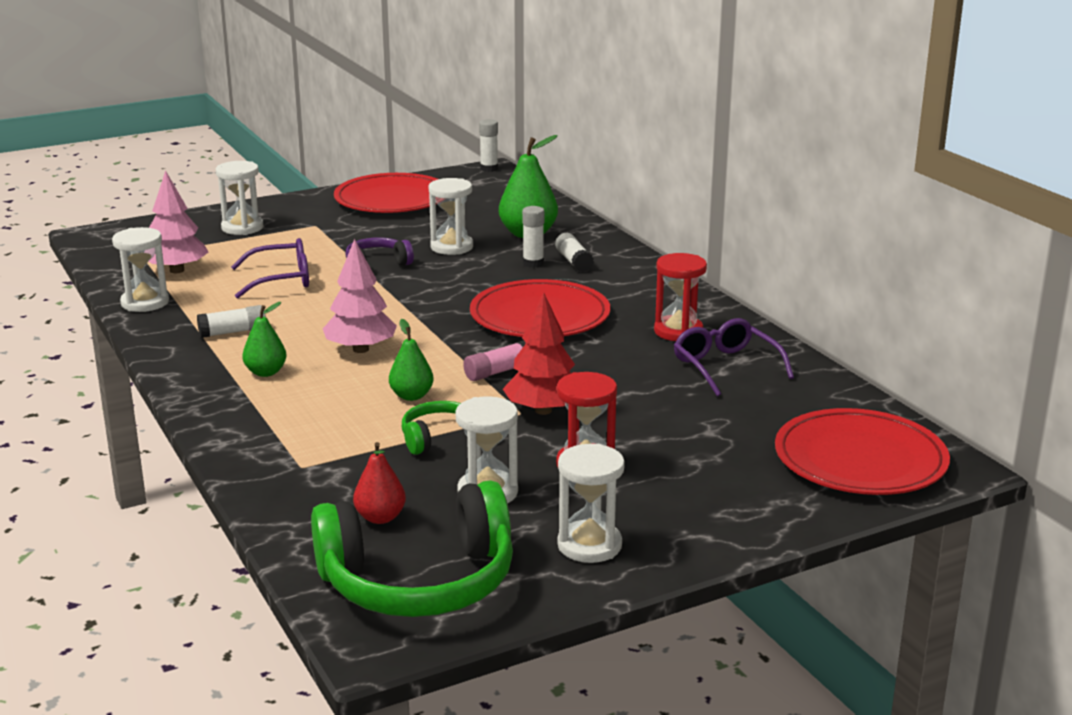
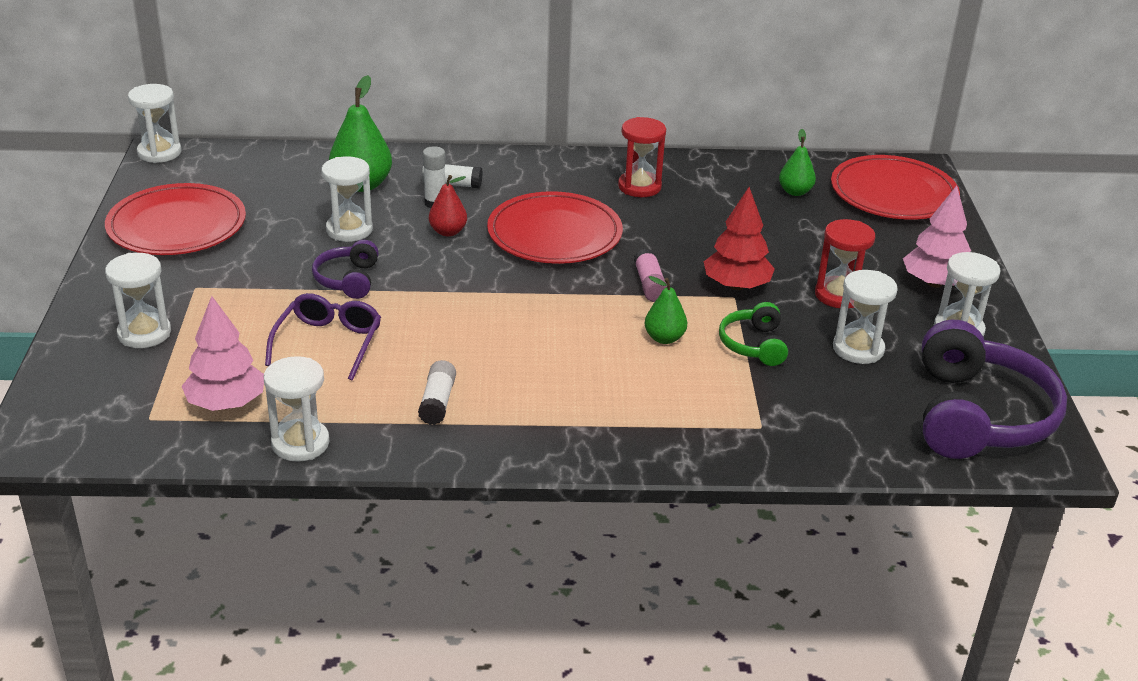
camera: 65 degrees left, 10 degrees up
green pear [242,302,287,377] -> green pear moved to [779,129,816,196]
green headphones [311,480,513,617] -> purple headphones [922,320,1067,459]
pink tree [323,239,397,353] -> pink tree moved to [903,185,971,288]
red pear [353,442,406,524] -> red pear moved to [429,175,467,236]
white glue stick [479,119,498,172] -> white hourglass [128,84,182,163]
purple glasses [674,318,794,397] -> none

